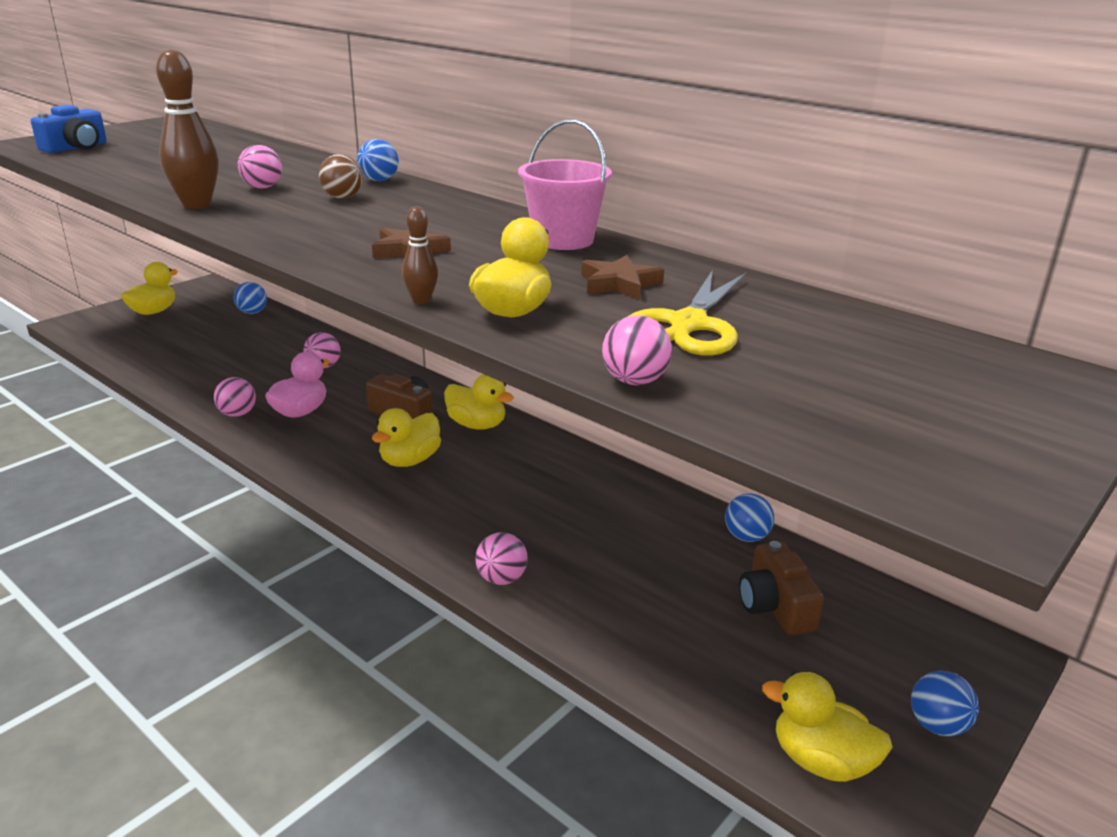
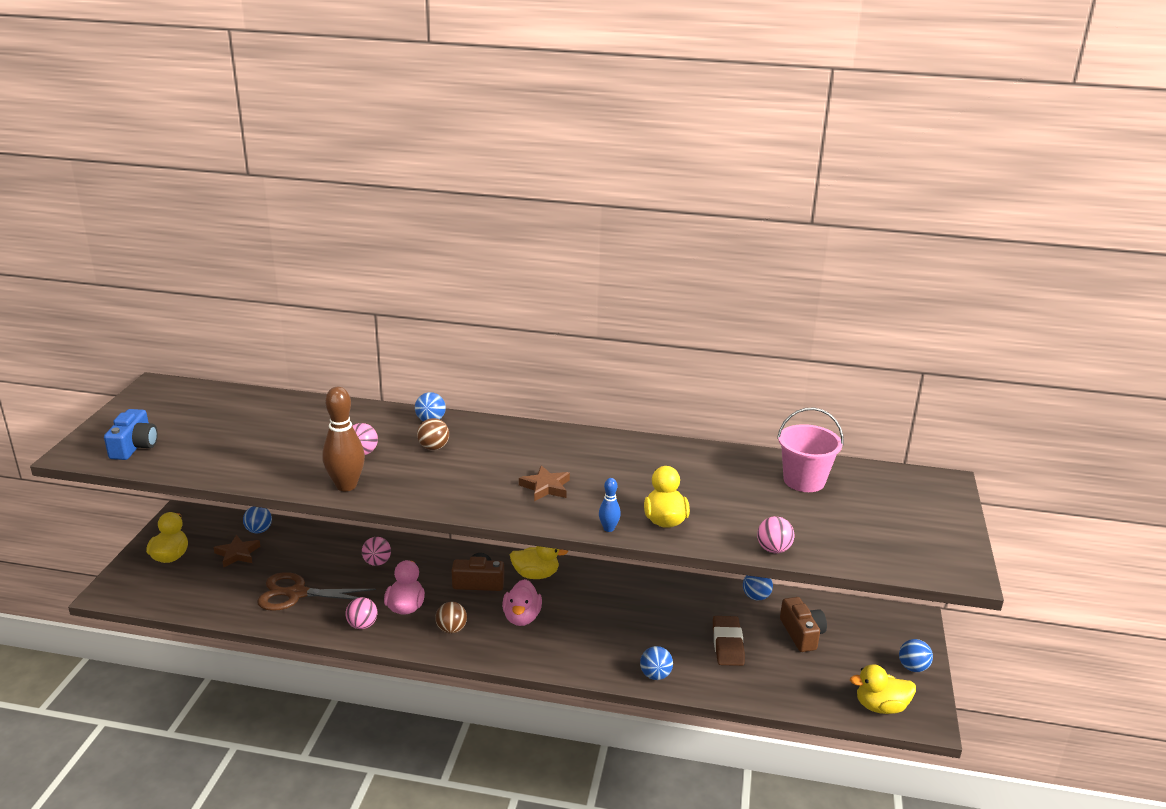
camera: 30 degrees left, 0 degrees up
yellow duck [372,408,441,467] -> pink duck [502,579,542,626]
brown bowling pin [402,206,438,304] -> blue bowling pin [599,478,621,532]
pink ball [475,532,528,585] -> blue ball [640,646,673,680]
pink bucket [518,120,612,250] -> pink bucket moved to [777,408,844,492]
brown star [581,255,664,299] -> brown star moved to [214,535,261,567]
yellow scissors [627,270,746,356] -> none
brown camera [739,541,824,635] -> brown camera turned 150 degrees counterclockwise [780,597,827,652]
none -> brown scissors [257,572,376,611]
none -> brown ball [435,602,467,634]
none -> brown eraser [713,616,745,666]

